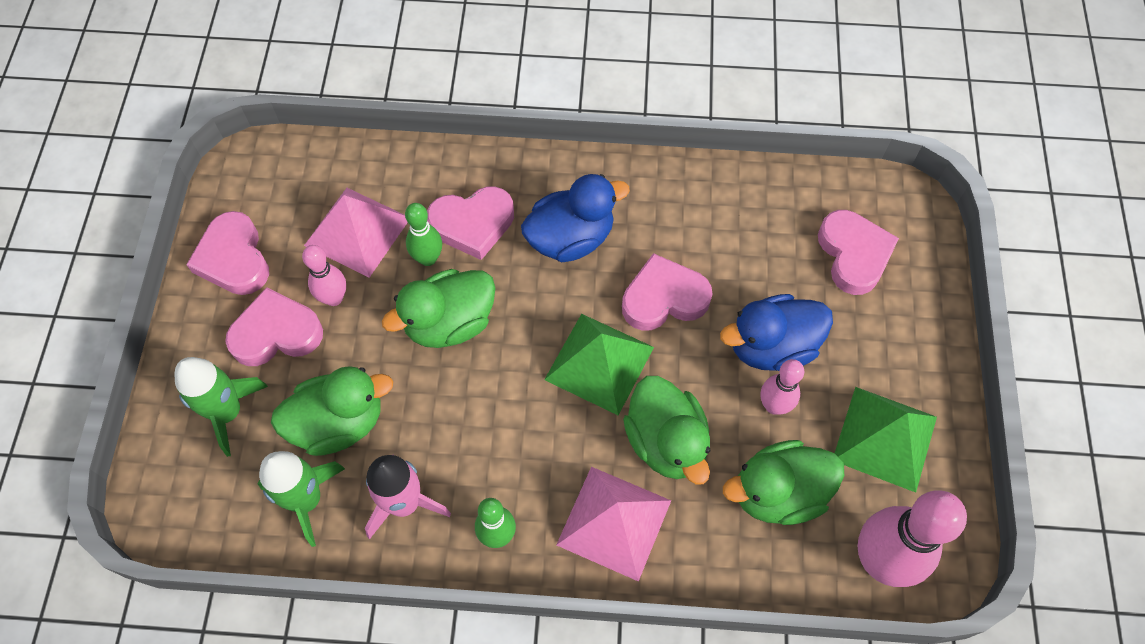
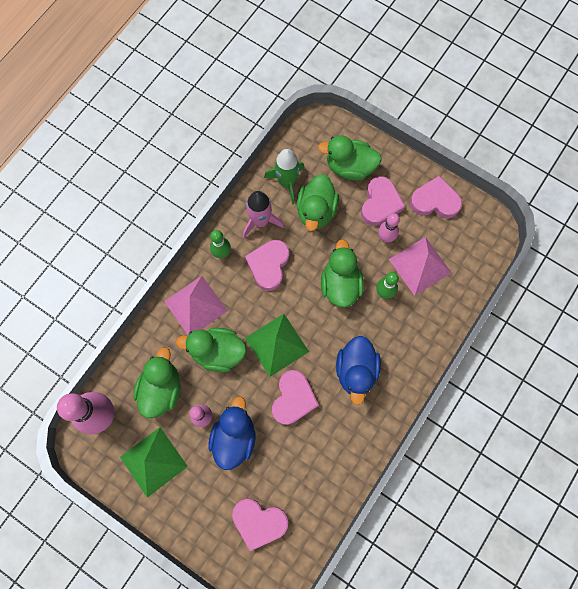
camera: 120 degrees right, 10 degrees up
green rocket [175,357,268,457] -> green duck [318,135,382,181]
pink heart [427,186,514,260] -> pink heart moved to [245,240,289,291]

